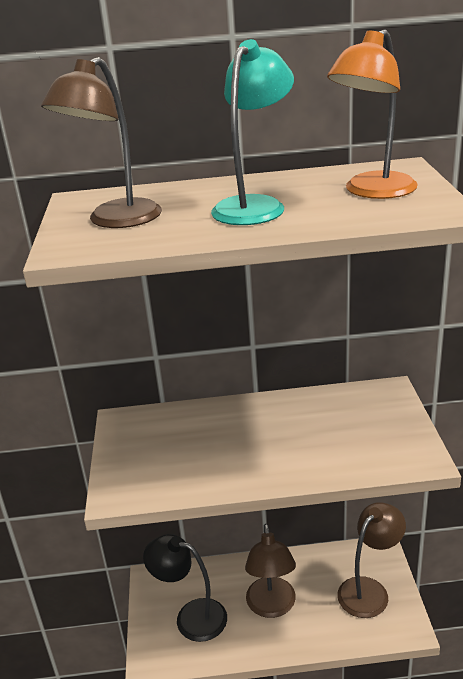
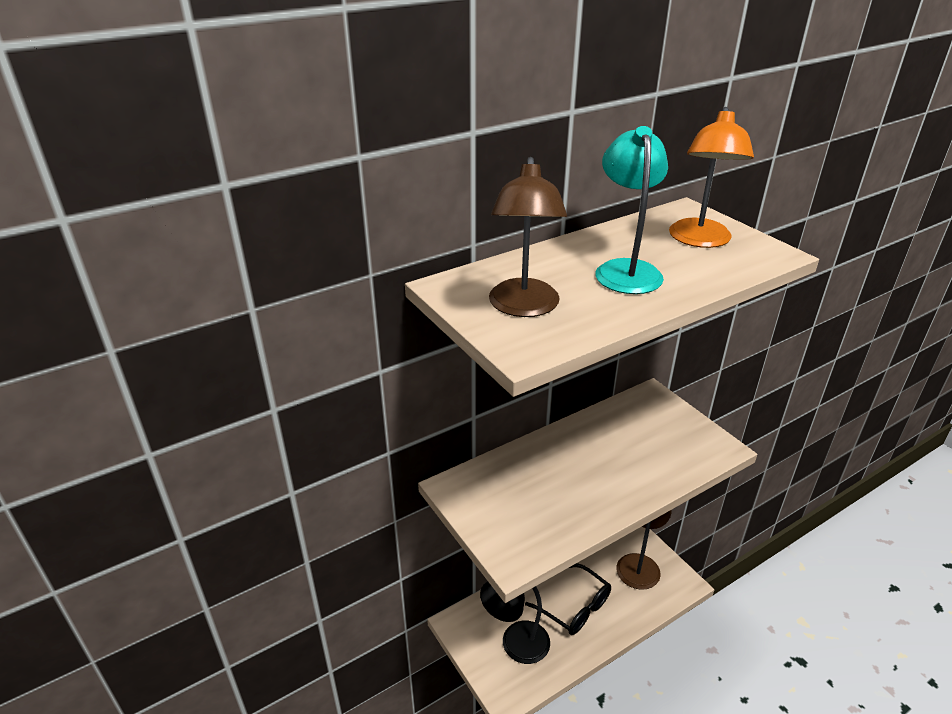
camera: 30 degrees left, 5 degrees up
brown lamp [245,524,296,618] -> black glasses [525,563,611,635]

